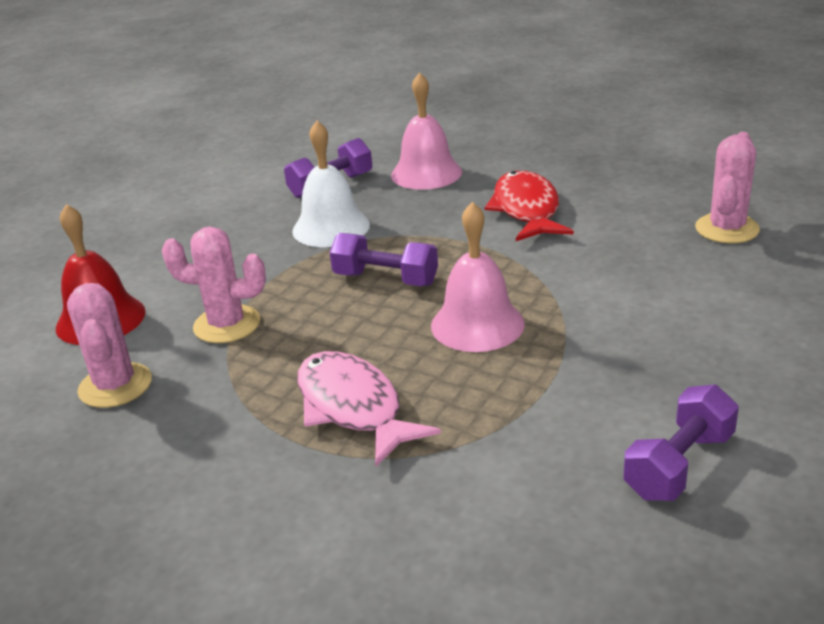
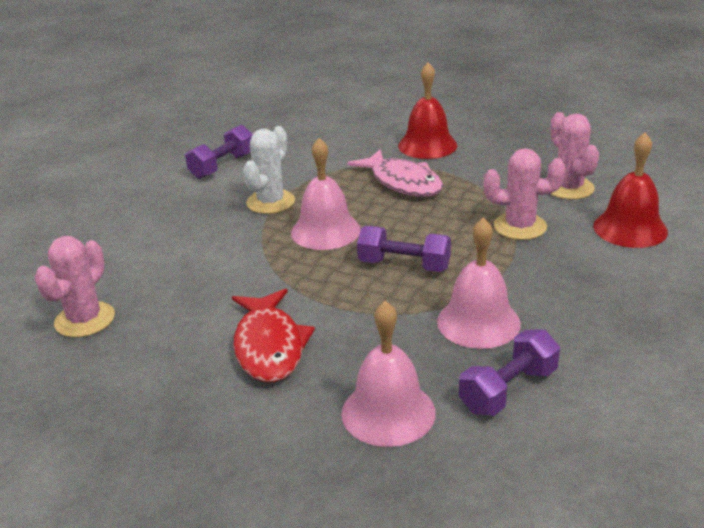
camera: 175 degrees right, 0 degrees up
white bell [292,121,370,247] -> pink bell [437,217,521,349]
none -> white cactus [243,126,295,214]
none -> red bell [398,63,457,159]

